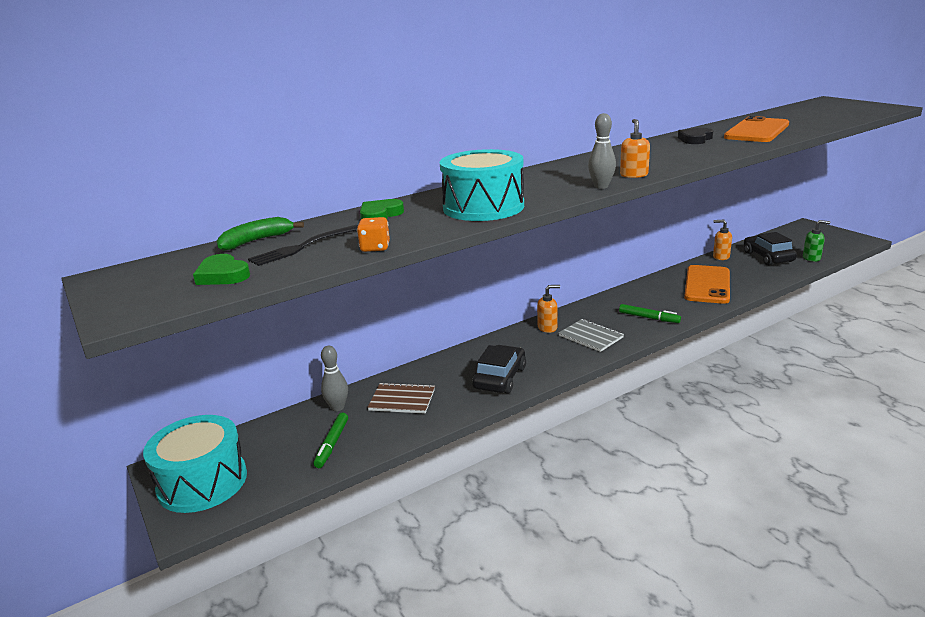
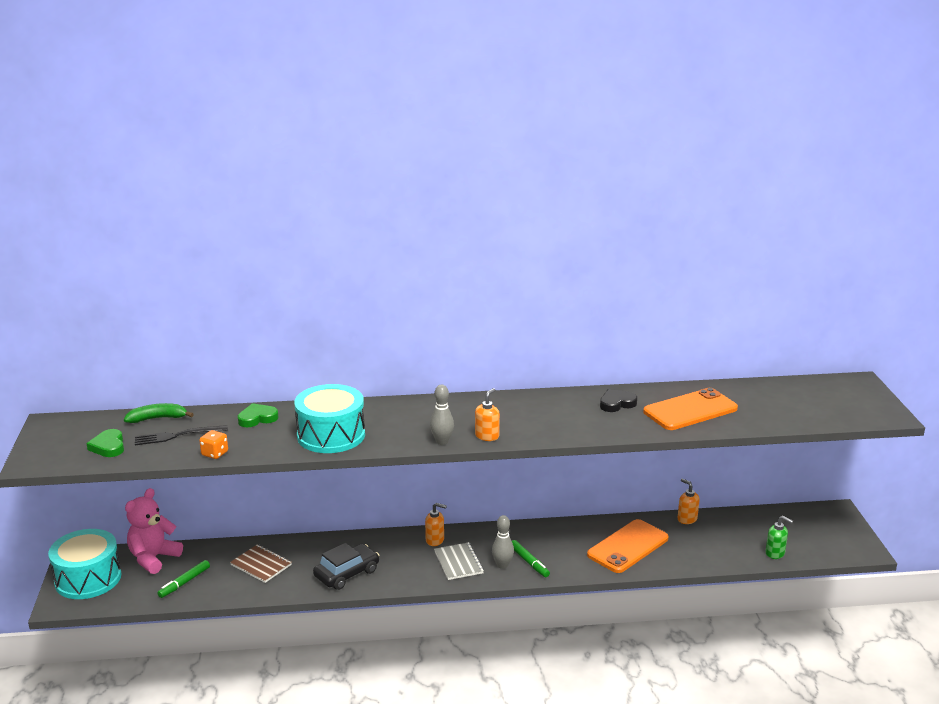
camera: 25 degrees right, 0 degrees up
grey bowling pin [321,346,348,411] -> grey bowling pin moved to [492,515,514,569]
black car [744,232,797,265] -> none
none -> pink teddy bear [125,488,183,574]

